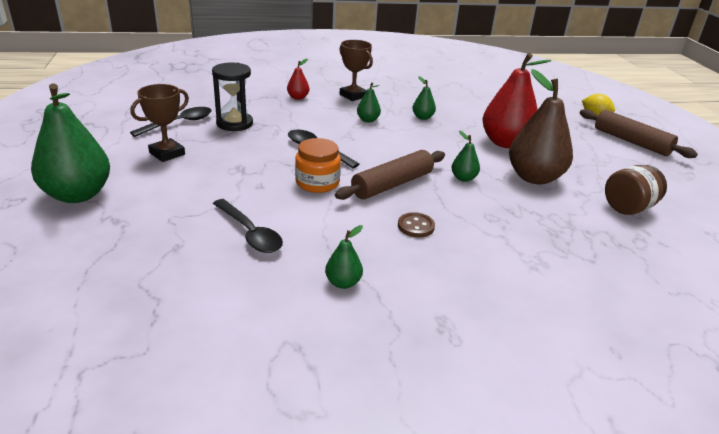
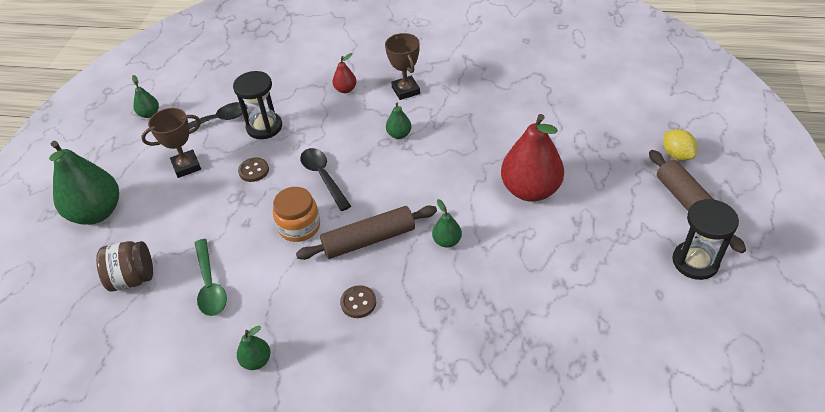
camera: 25 degrees right, 15 degrees up
black spoon [213,199,283,253] -> green spoon [195,239,227,316]
green pear [412,76,436,120] -> green pear moved to [132,75,159,118]
brown pear [509,69,573,185] -> none
brown jar [605,165,667,215] -> brown jar moved to [96,241,153,292]
none -> brown button [238,157,269,182]
none -> black hourglass [672,199,739,280]

